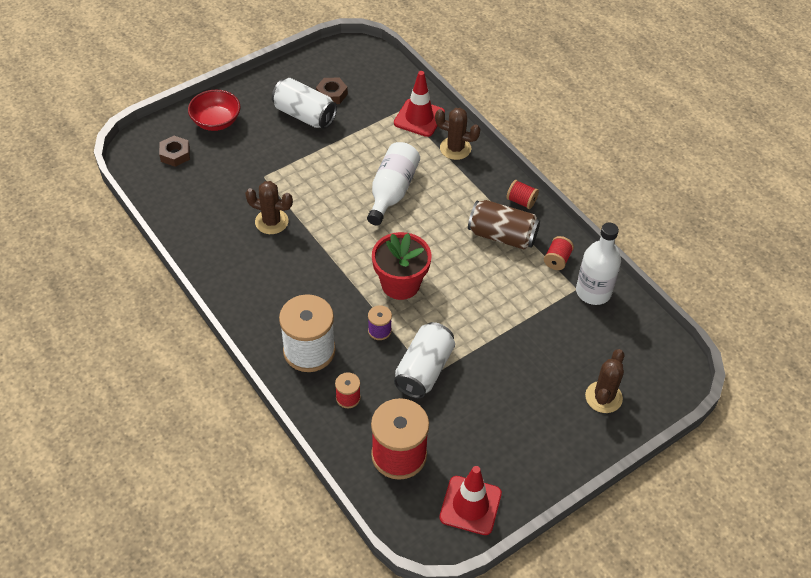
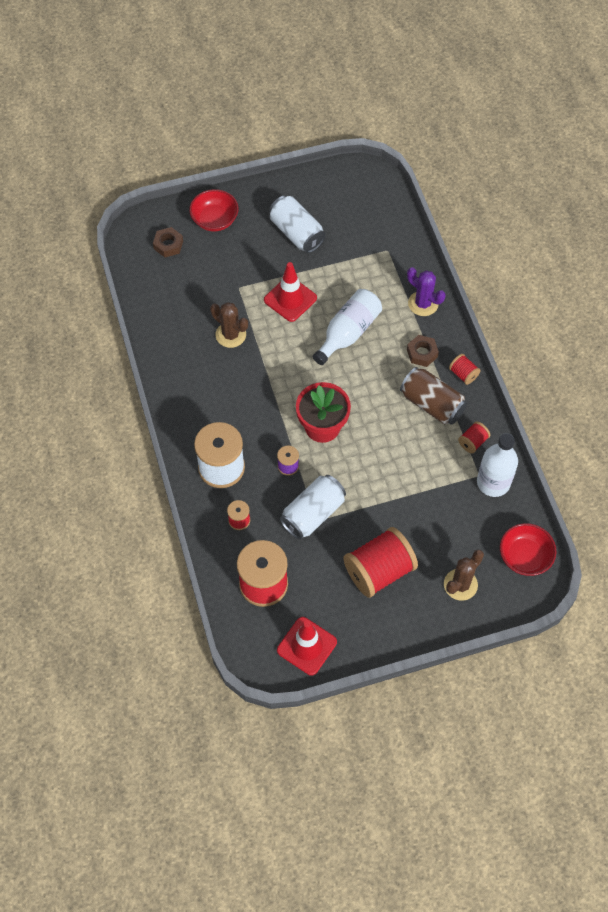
camera: 20 degrees right, 10 degrees up
brown nut [316,78,348,104] -> brown nut moved to [407,335,439,367]
red traffic cone [394,71,445,137] -> red traffic cone moved to [264,262,317,322]
brown cactus [435,108,480,160] -> purple cactus [407,267,445,316]
none -> red spool [343,527,418,598]
none -> red bowl [500,523,557,576]

